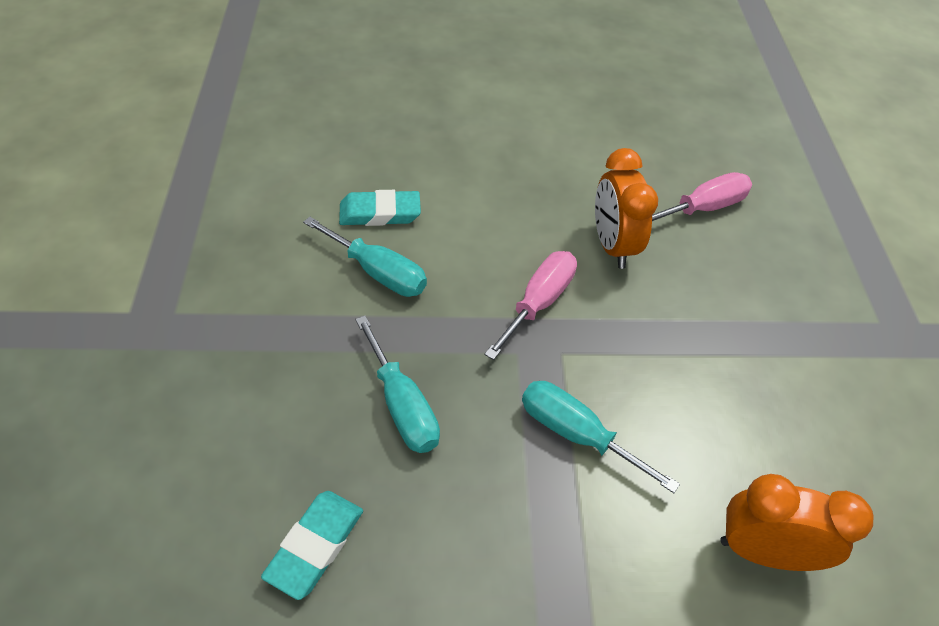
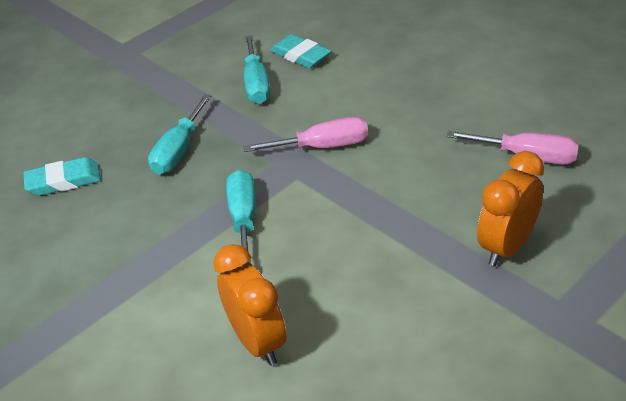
camera: 55 degrees right, 10 degrees down
orange clock [595,148,658,269] -> orange clock moved to [477,151,544,266]

